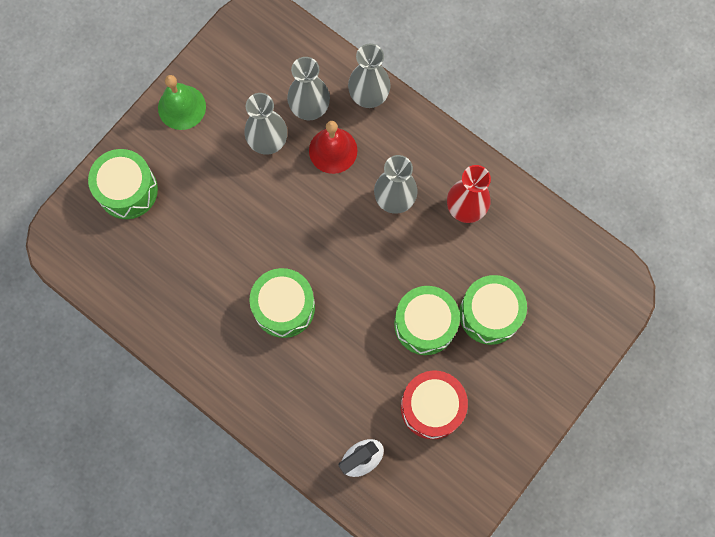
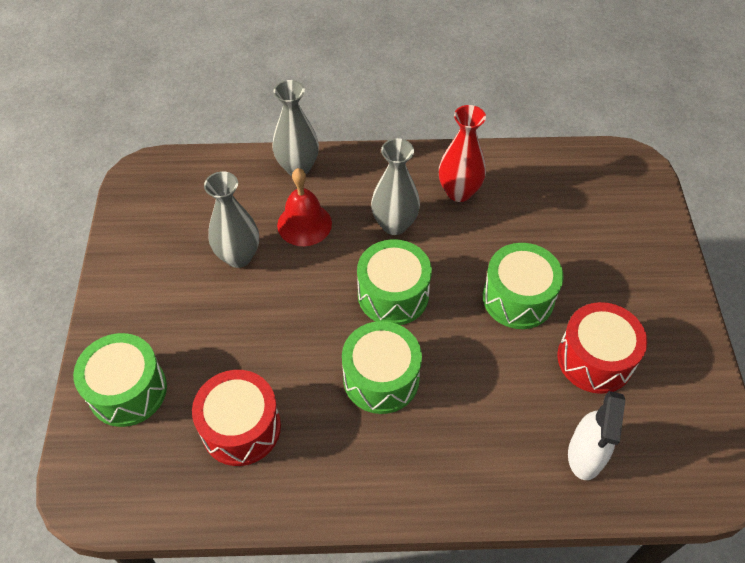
camera: 40 degrees left, 20 degrees down
green bell [158,75,206,130] -> none
grey vase [287,57,330,120] -> none
green drum [459,275,527,345] -> green drum moved to [357,239,432,325]
none -> red drum [192,370,281,466]

